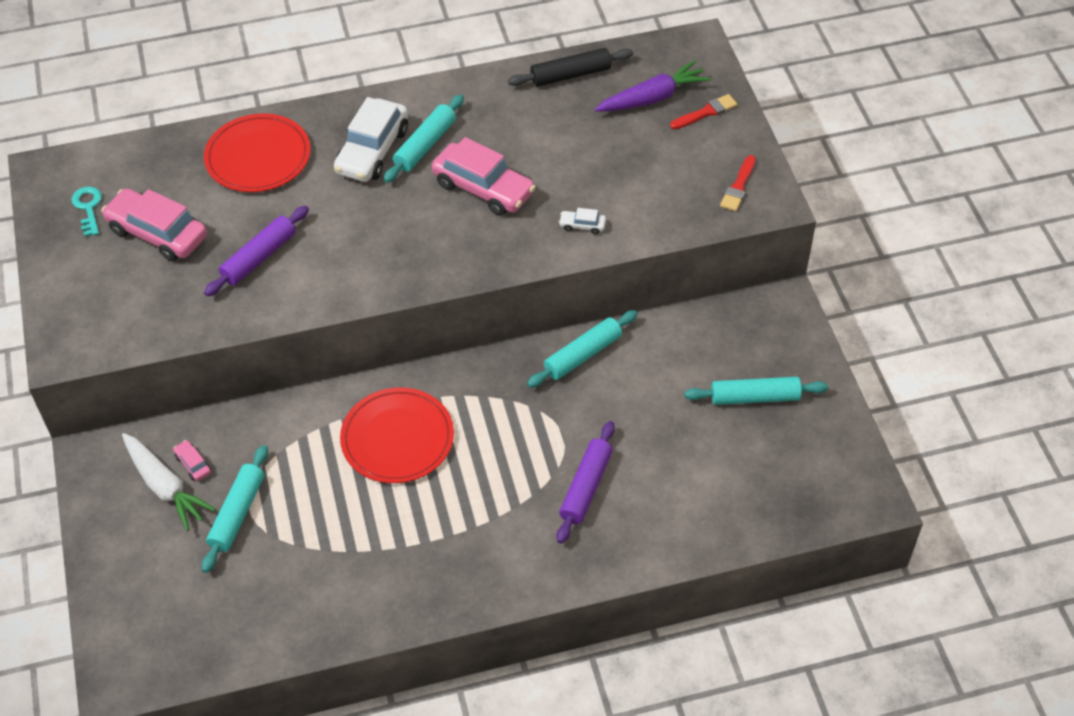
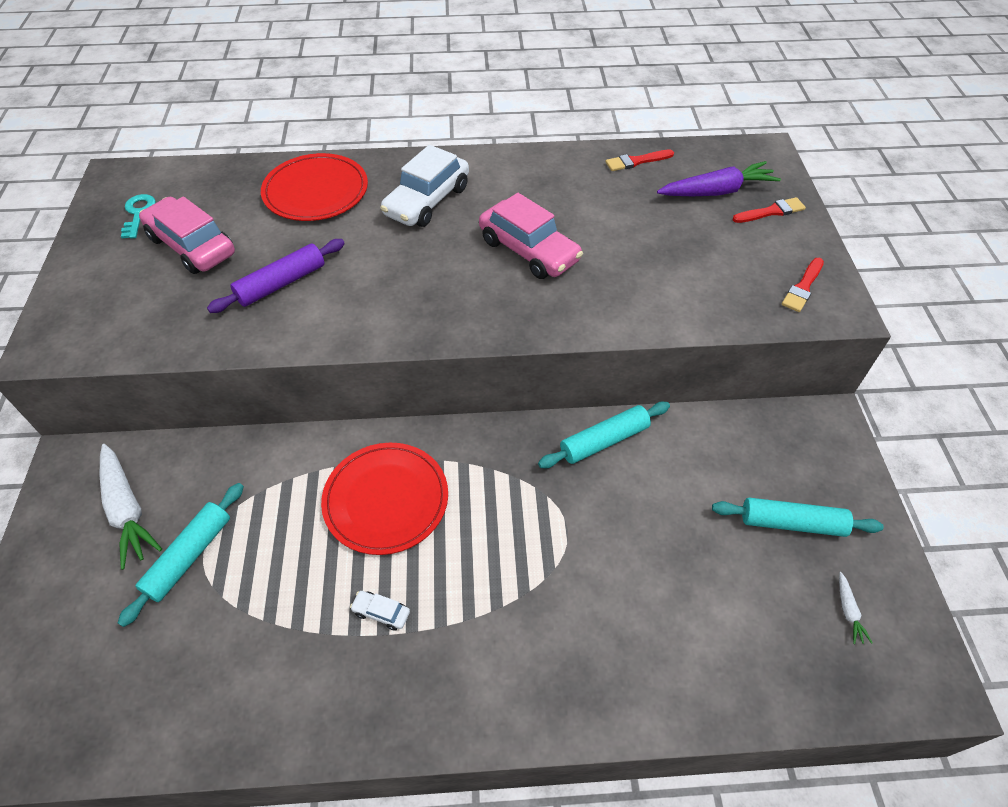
camera: 10 degrees right, 0 degrees up
pink car [173,440,211,481] -> none
turquoise rolling pin [384,94,464,183] -> none
black rolling pin [508,48,633,87] -> red brush [605,150,674,171]
purple rolling pin [557,421,615,544] -> none
white car [559,208,606,234] -> white car moved to [350,591,410,631]
none -> white carrot [839,572,873,644]

